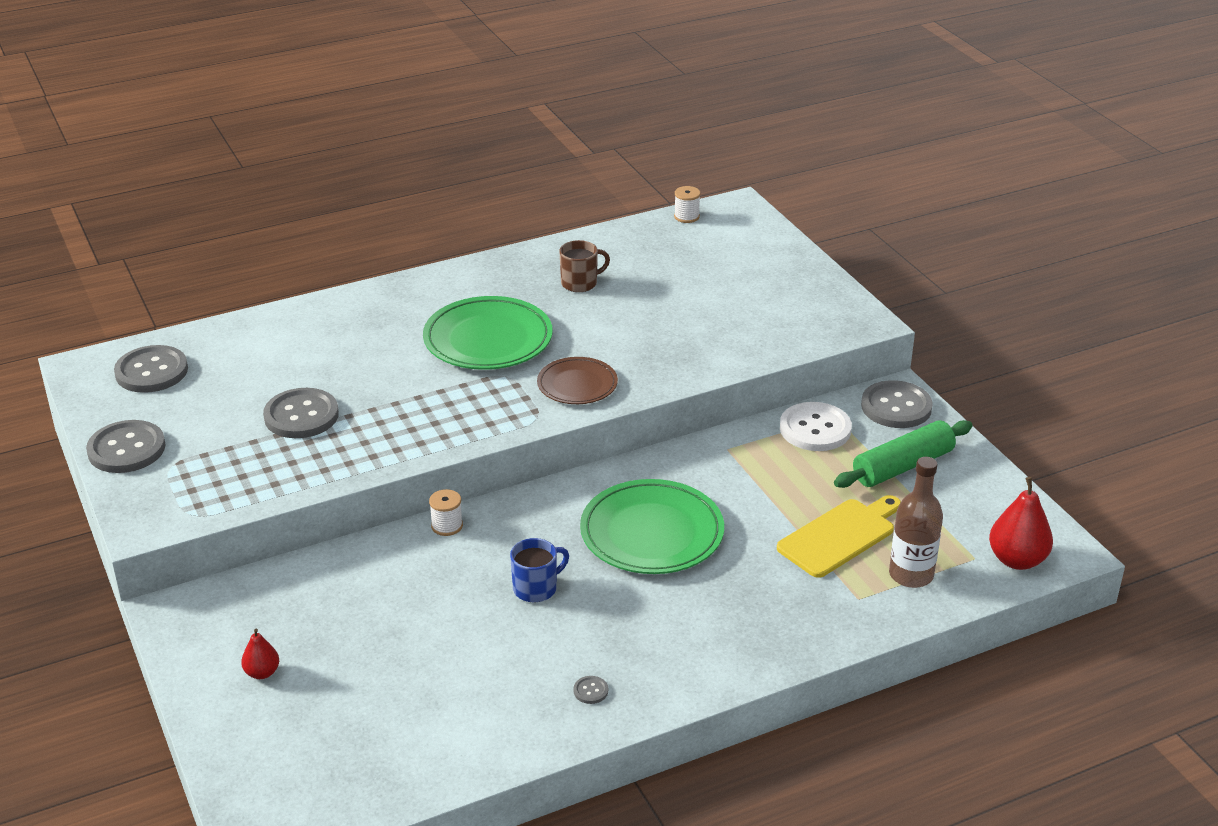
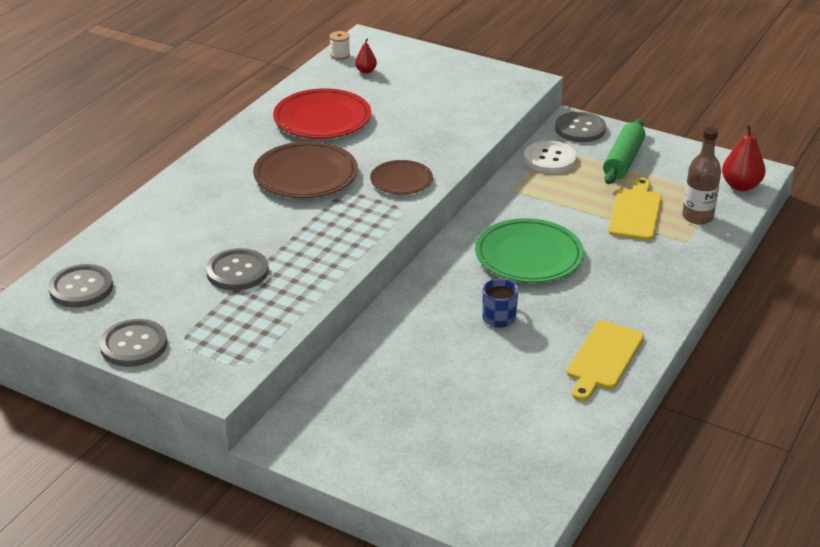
camera: 35 degrees left, 0 degrees up
red pear [241,628,279,679] -> red pear moved to [355,39,377,74]
green plate [423,296,553,370] -> brown plate [253,141,358,198]
white spool [429,489,463,536] -> none
brown mug [559,240,610,292] -> red plate [273,88,371,139]
grey button [573,676,608,704] -> yellow cutting board [567,321,644,401]

